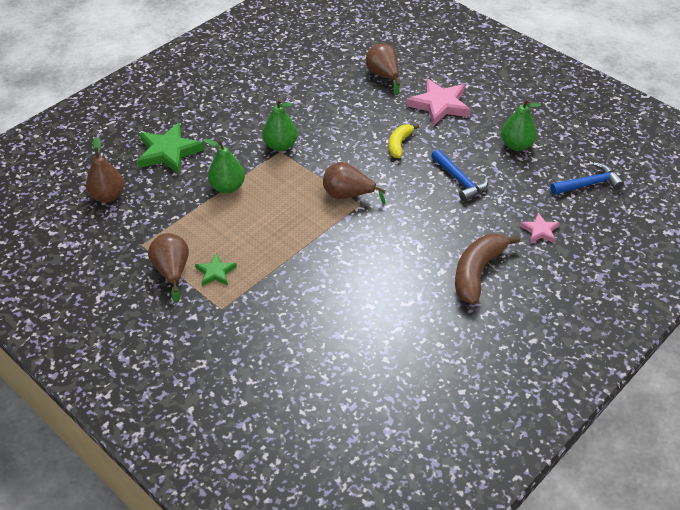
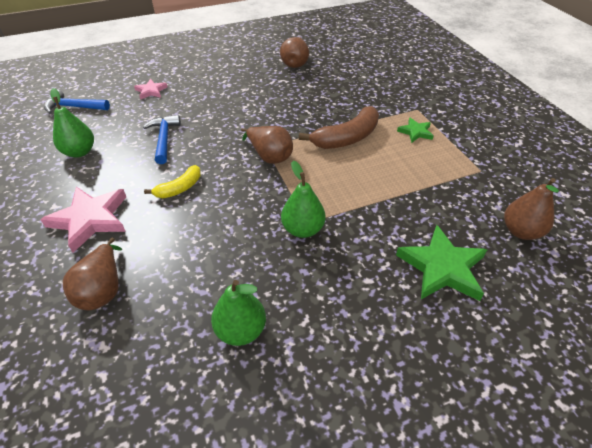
camera: 155 degrees left, 0 degrees up
brown pear [148,233,189,303] -> brown pear moved to [280,37,309,68]
green pear [203,139,245,194] -> green pear moved to [211,280,266,346]
brown banana [455,234,520,305] -> brown banana moved to [299,106,379,149]

